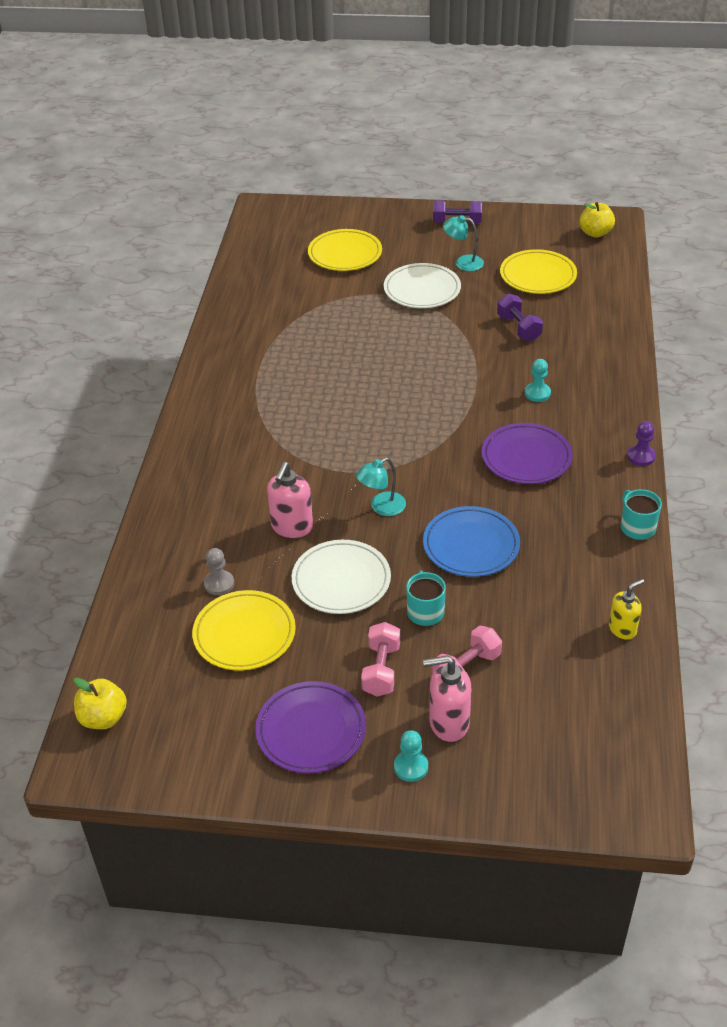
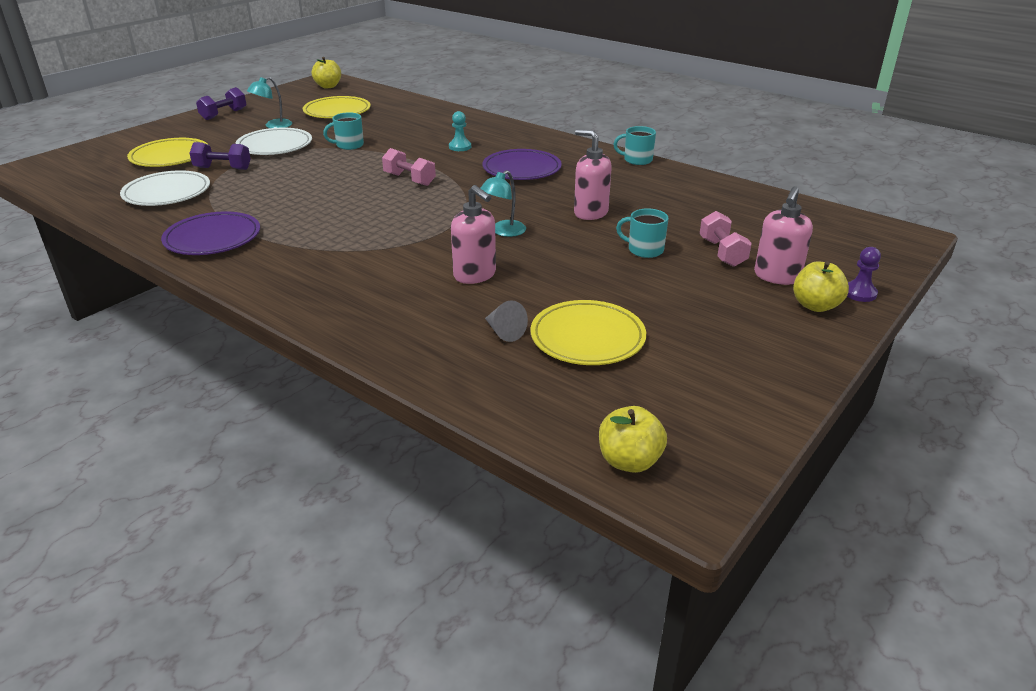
camera: 60 degrees left, 10 degrees down
grey pawn [204,548,234,595] -> grey cone [485,300,528,342]
purple plate [255,681,366,774] -> purple plate moved to [161,211,260,255]
white plate [292,540,391,614] -> white plate moved to [120,170,210,206]
turquoise lamp [356,457,406,516] -> turquoise lamp turned 45 degrees clockwise [480,170,526,237]
pink dumbbell [361,622,400,696] -> pink dumbbell moved to [382,148,436,186]
turquoise pawn [394,730,428,782] -> yellow apple [793,261,849,312]
blue plate [423,506,520,577] -> pink soap dispenser [574,129,612,220]
purple dumbbell [497,293,543,341] -> purple dumbbell moved to [189,142,251,170]
yellow soap dispenser [609,579,644,640] -> none
purple pawn [627,421,656,466] -> purple pawn moved to [847,247,881,302]
none -> turquoise mug [323,112,364,150]

